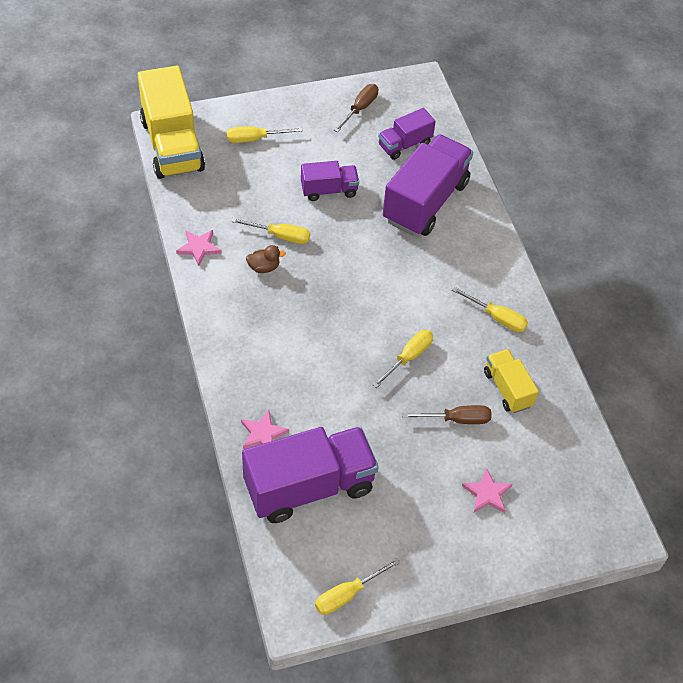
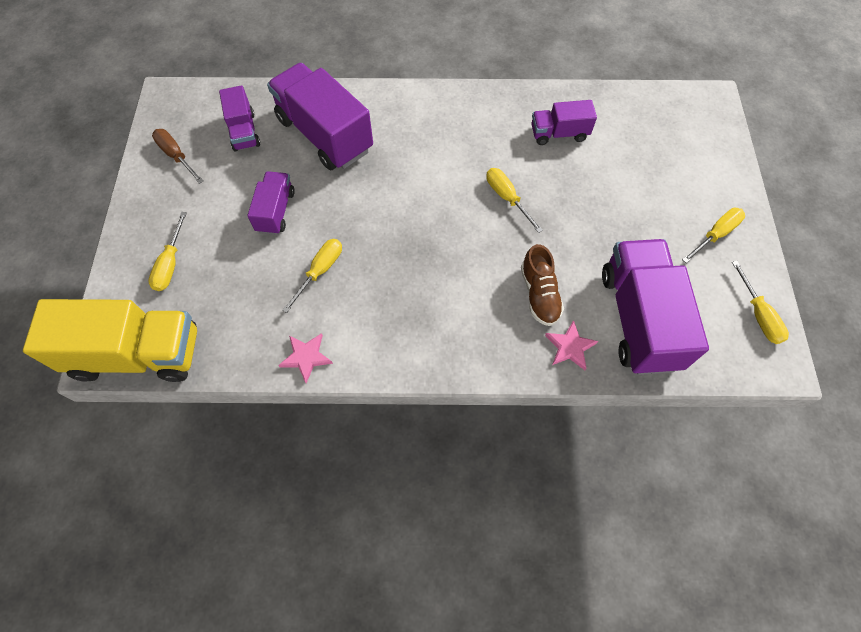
camera: 70 degrees left, 10 degrees up
brown duck [246,245,286,273] -> none
brown screwdriver [402,405,492,424] -> none
yellow screwdriver [452,287,528,332] -> yellow screwdriver moved to [682,208,745,263]
pink star [462,468,513,513] -> none
yellow truck [484,349,539,413] -> purple truck [532,100,597,145]
none -> brown shoe [521,244,564,326]

